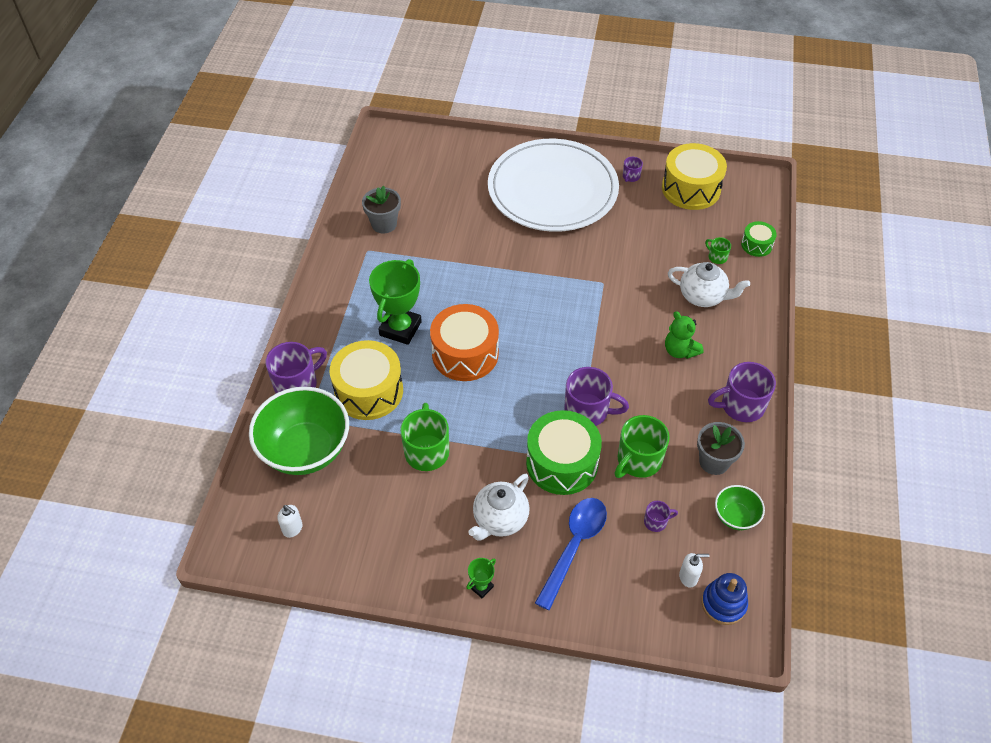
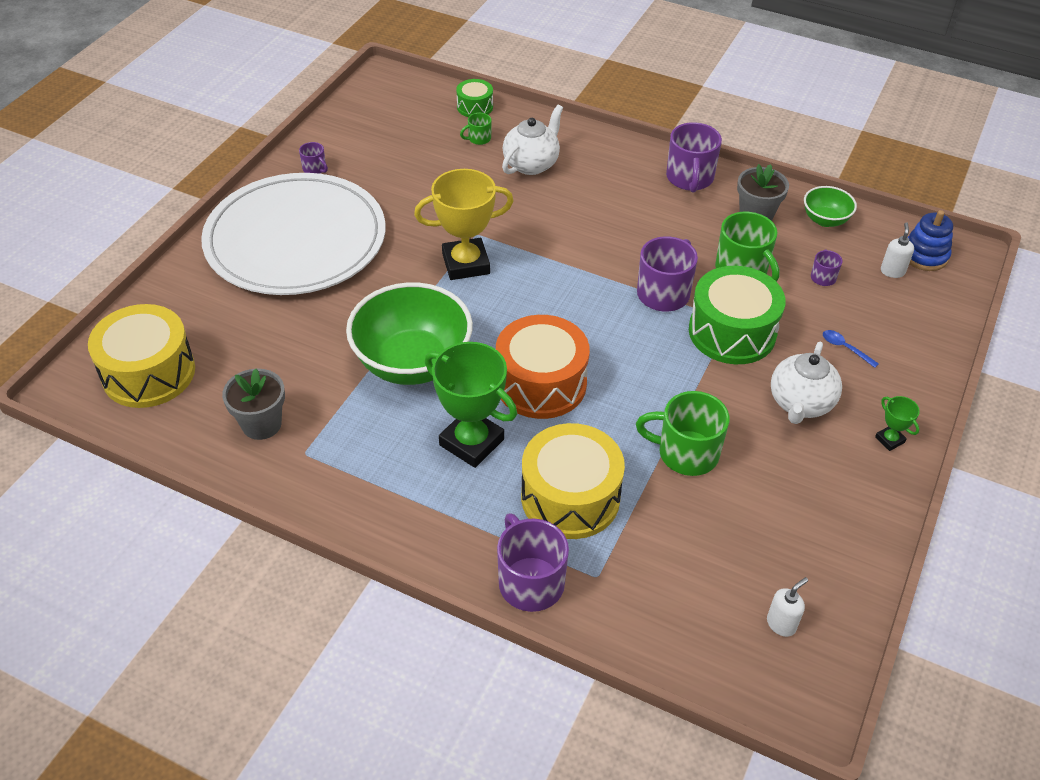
camera: 75 degrees left, 5 degrees down
green bowl [249,386,349,475] -> green bowl moved to [346,282,473,385]
white teapot [468,474,530,541] -> white teapot turned 60 degrees clockwise [771,342,842,424]
blue spoon [535,498,607,610] -> blue spoon [823,330,879,368], size x0.42
yellow drum [662,143,727,210] -> yellow drum moved to [88,304,195,408]
green teddy bear [665,311,704,359] -> none
none -> yellow trophy [414,169,513,280]

